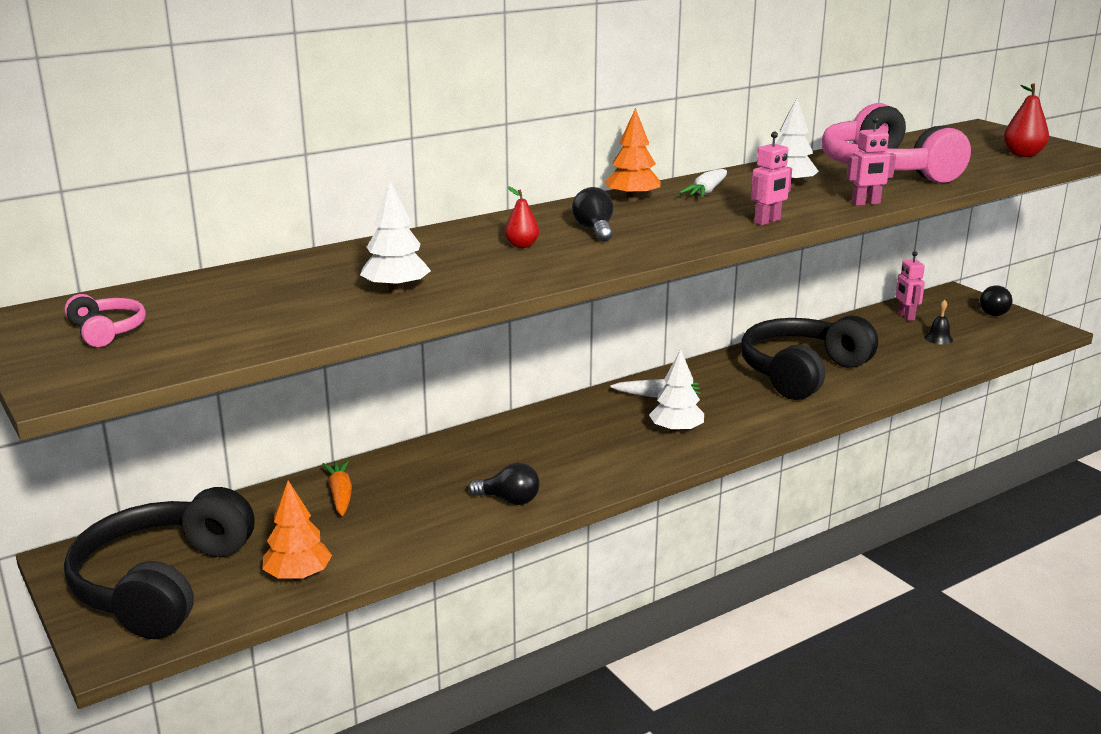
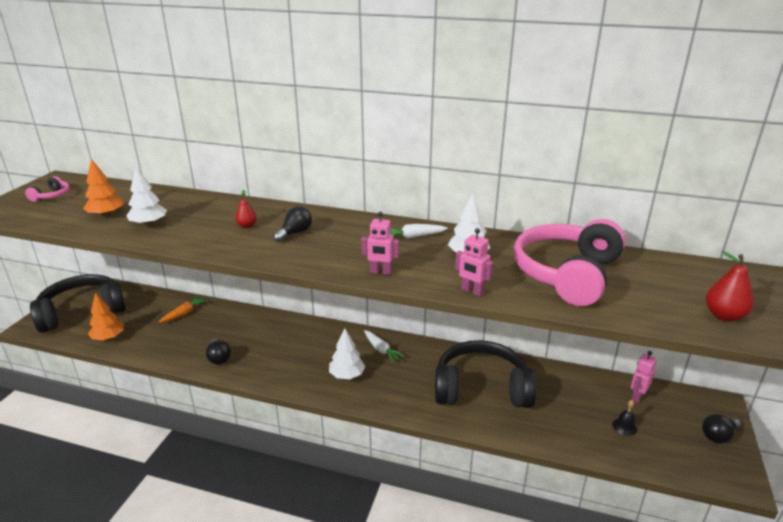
camera: 50 degrees right, 5 degrees up
orange tree [604,108,661,202] -> orange tree moved to [83,159,123,217]

